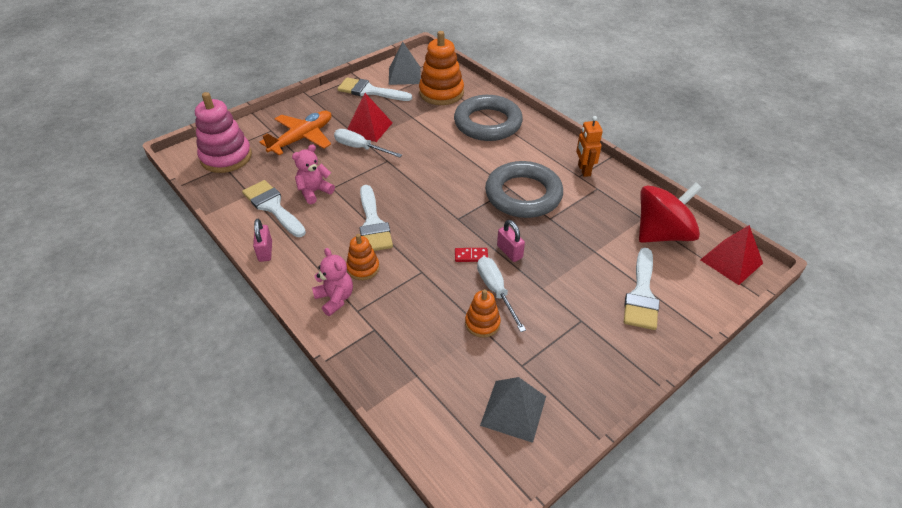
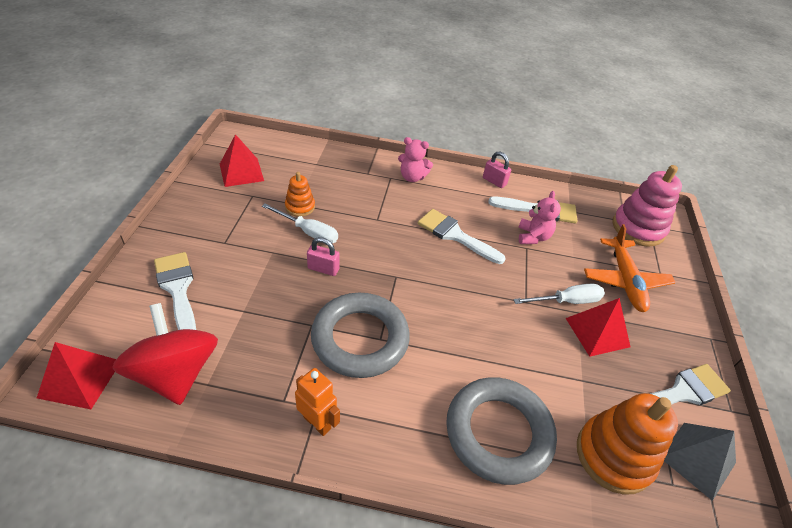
camera: 135 degrees right, 0 degrees up
orange stacking toy [346,234,380,280] -> none
red domino [455,248,488,262] -> none
grey pyramid [480,377,546,443] -> red pyramid [220,134,264,187]
red spinning top [639,183,702,243] -> red spinning top turned 135 degrees clockwise [112,303,218,405]

